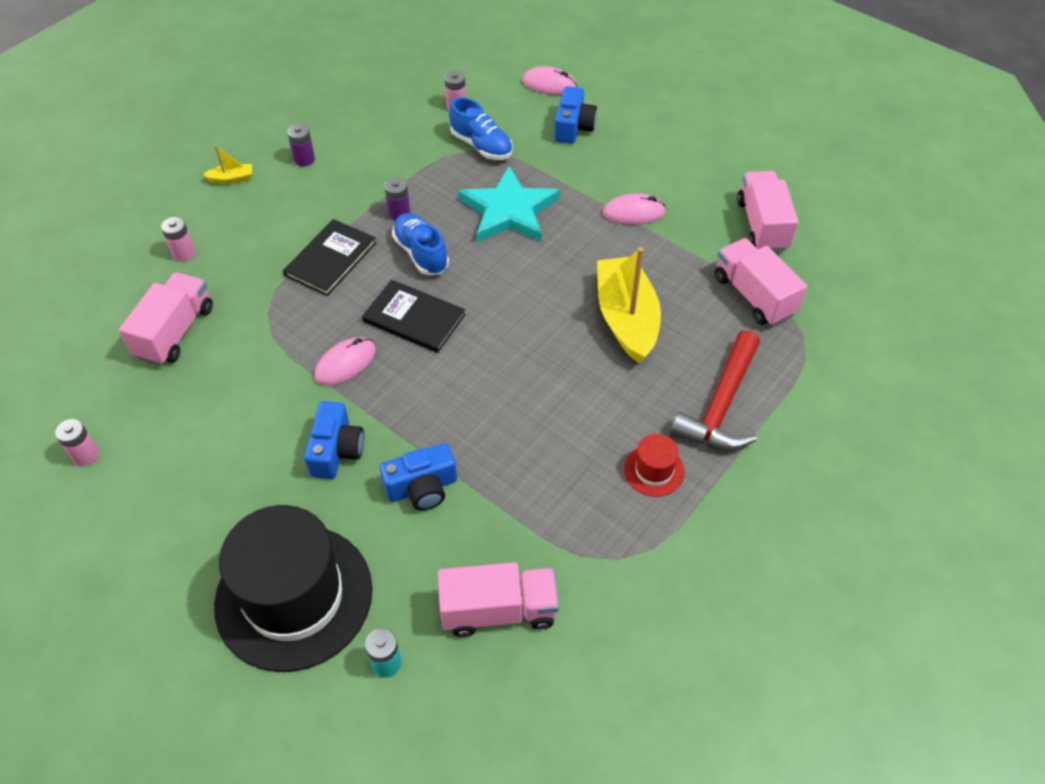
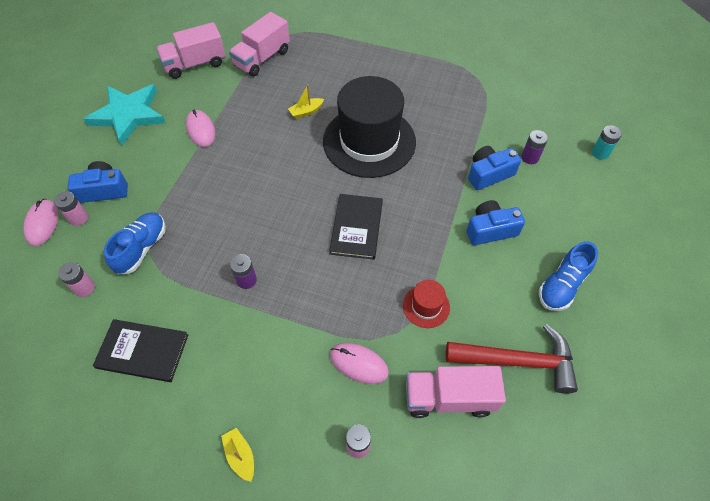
camera: 110 degrees left, 5 degrees up
pink battery [55,419,99,466] -> pink battery moved to [54,191,88,226]
black hat [214,505,373,672] -> black hat moved to [323,76,416,178]
black book [283,219,376,296] -> black book moved to [93,319,188,382]
purple battery [287,124,315,166] -> purple battery moved to [521,130,548,164]
pink mouse [315,337,376,386] -> pink mouse moved to [330,343,389,384]
blue camera [380,443,457,510] -> blue camera turned 75 degrees counterclockwise [468,146,521,190]
blue shoe [392,213,449,275] -> blue shoe moved to [539,242,598,311]
pink truck [438,562,559,637] -> none
turquoise star [458,166,560,243] -> turquoise star moved to [84,84,166,145]
yellow boat [597,247,661,364] -> yellow boat [288,84,324,119], size x0.42
red hat [624,434,685,497] -> red hat moved to [403,280,450,328]
red hammer [670,330,760,450] -> red hammer moved to [446,324,578,394]

